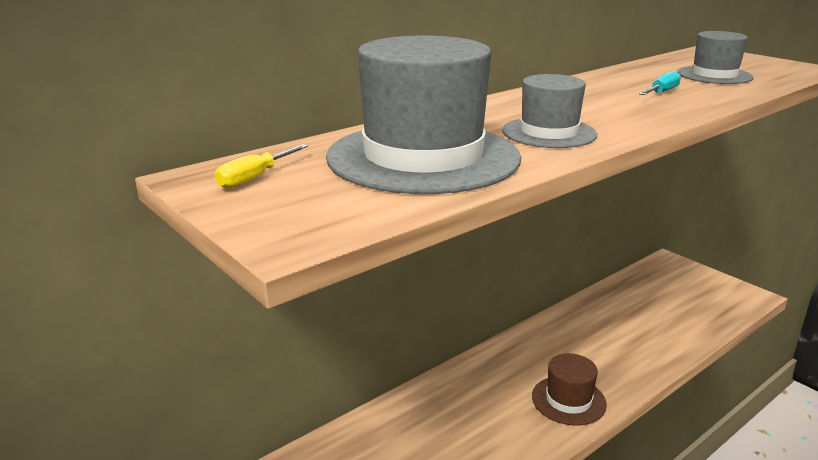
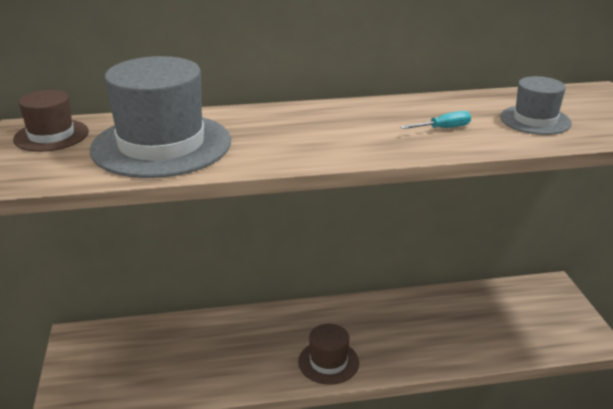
camera: 30 degrees right, 5 degrees up
yellow screwdriver [215,144,308,189] -> brown hat [13,90,89,152]
grey hat [502,74,597,148] -> none

